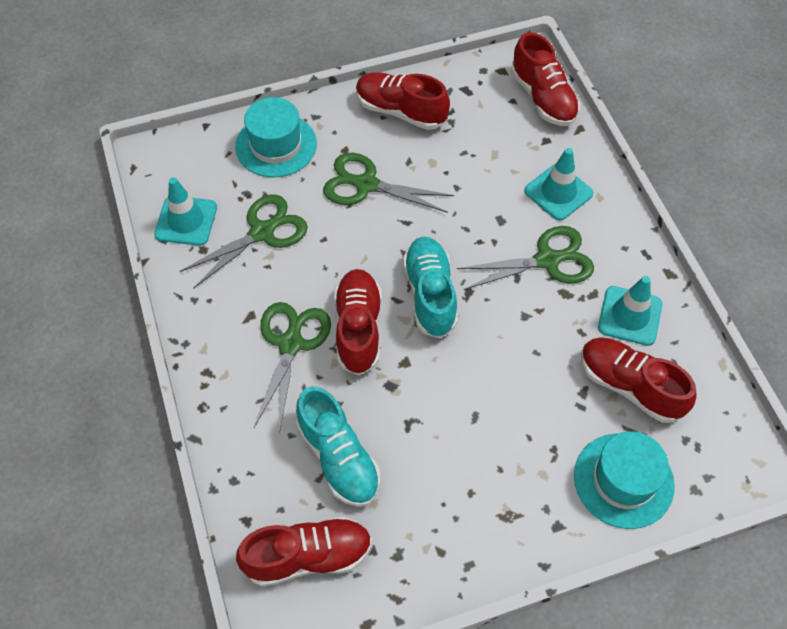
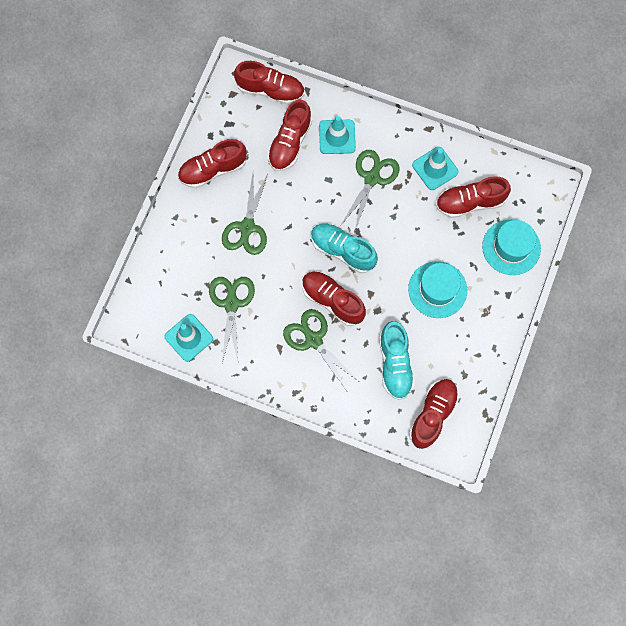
camera: 50 degrees left, 15 degrees up
turquoise hat [235,97,317,177] -> turquoise hat moved to [408,261,467,318]
turquoise shoe [296,386,381,507] -> turquoise shoe turned 75 degrees clockwise [379,321,415,400]
green scissors [323,153,454,213] -> green scissors turned 45 degrees counterclockwise [222,174,268,255]
none -> red shoe [268,100,312,171]

